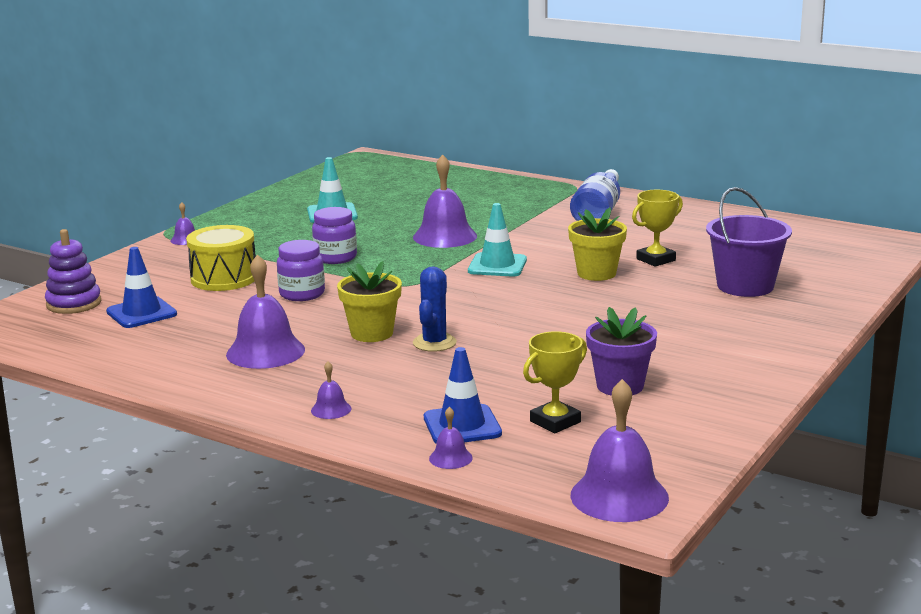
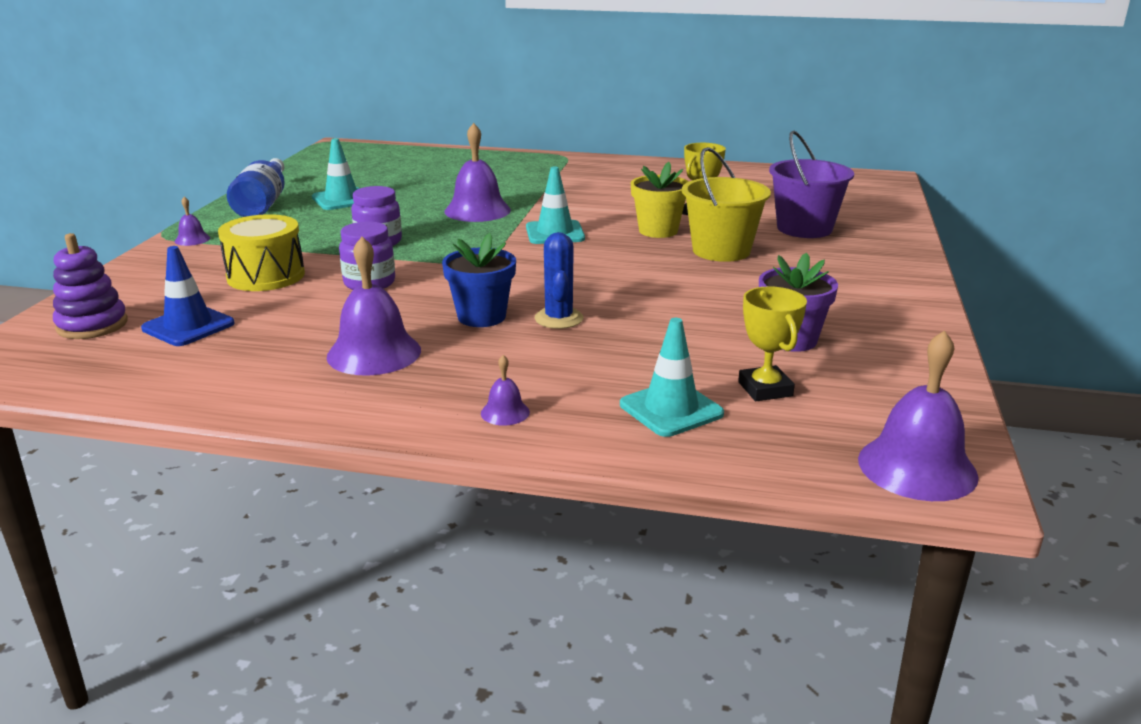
camera: 20 degrees left, 5 degrees up
yellow flower pot [337,261,402,342] -> blue flower pot [442,233,516,327]
blue traffic cone [424,347,502,444] -> turquoise traffic cone [620,318,724,437]
purple bell [429,407,473,469] -> none
yellow trophy [523,331,587,433] -> yellow trophy turned 45 degrees counterclockwise [738,286,807,401]
blue bottle [570,169,620,221] -> blue bottle moved to [227,158,285,217]
none -> yellow bucket [682,147,771,262]

